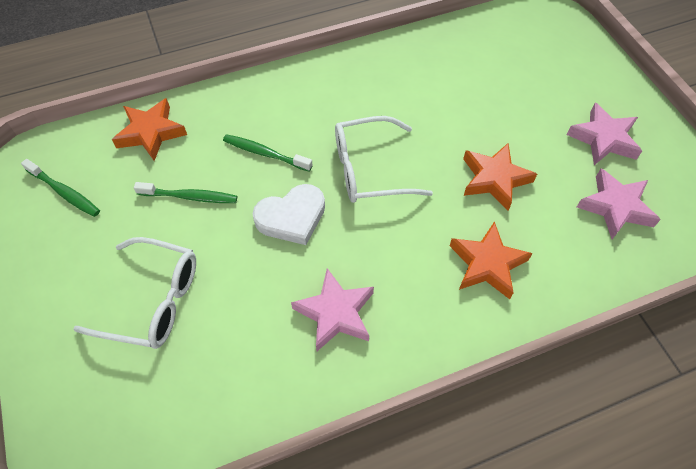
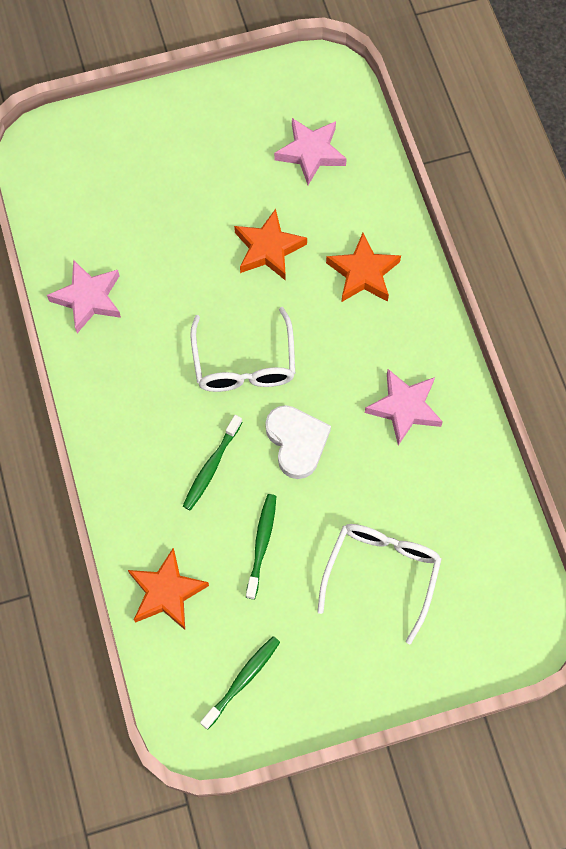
camera: 85 degrees left, 10 degrees up
pink star [566,103,642,165] -> pink star moved to [47,260,121,333]

